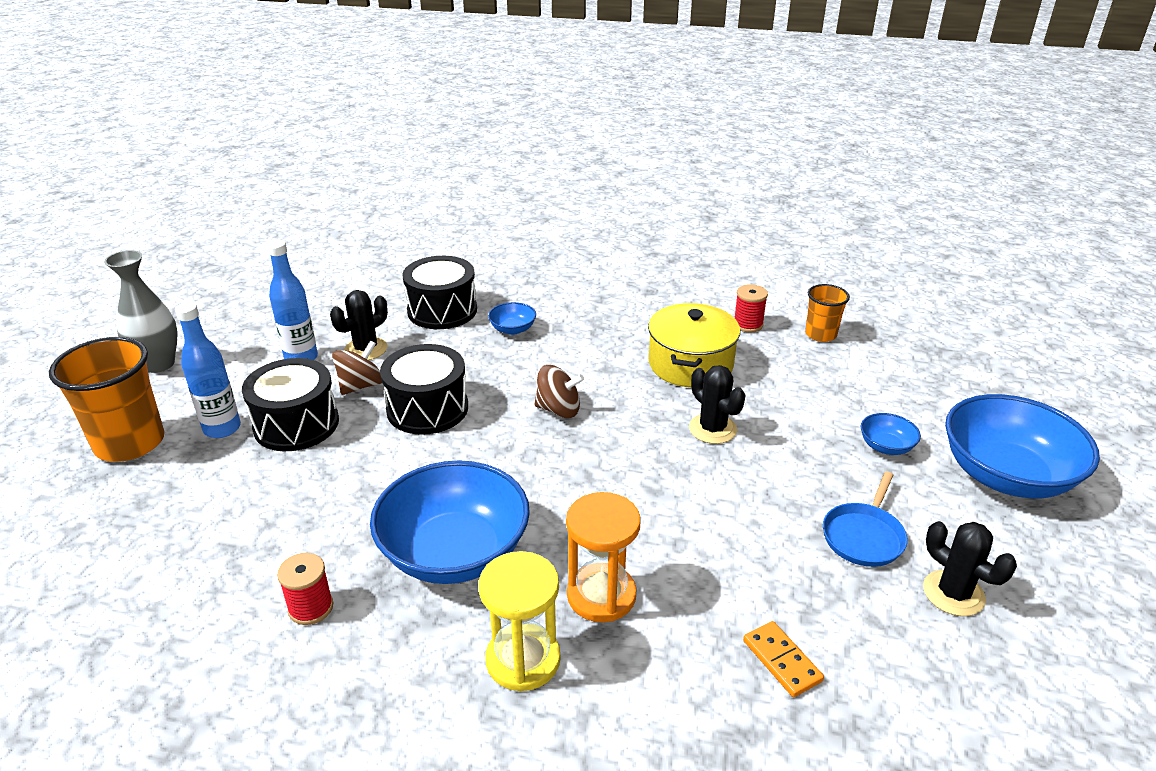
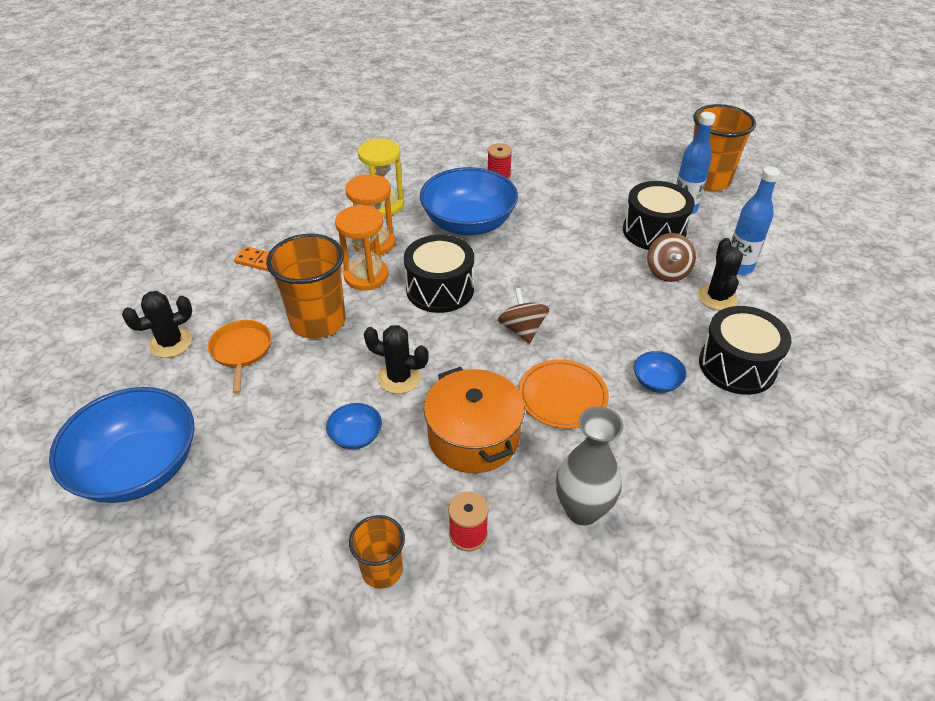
camera: 140 degrees right, 10 degrees up
grey vase [104,250,178,373] -> grey vase moved to [556,406,623,525]
black drum [380,344,468,435] -> black drum moved to [404,235,474,313]
brown spinning top [534,365,584,418] -> brown spinning top turned 105 degrees clockwise [498,288,549,343]
yellow pot [648,303,740,387] -> orange pot [424,367,525,473]
blue pan [823,472,908,567] -> orange pan [208,320,271,394]
blue bowl [861,413,921,455] -> blue bowl moved to [326,403,382,449]
black cactus [923,521,1017,616] -> black cactus turned 45 degrees counterclockwise [122,291,192,358]
none -> orange cup [266,234,345,339]
none -> orange hourglass [335,205,389,290]
none -> orange plate [519,359,609,429]

